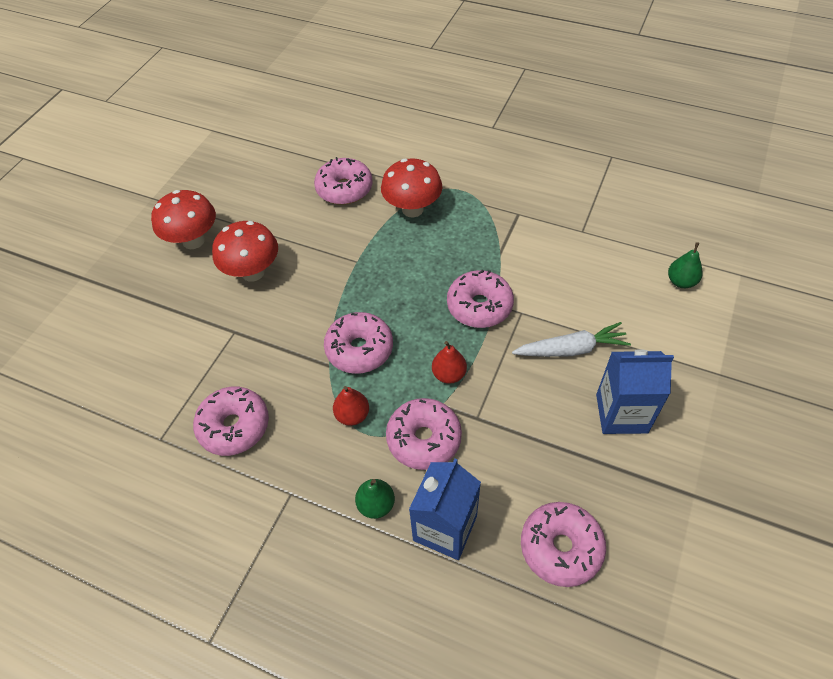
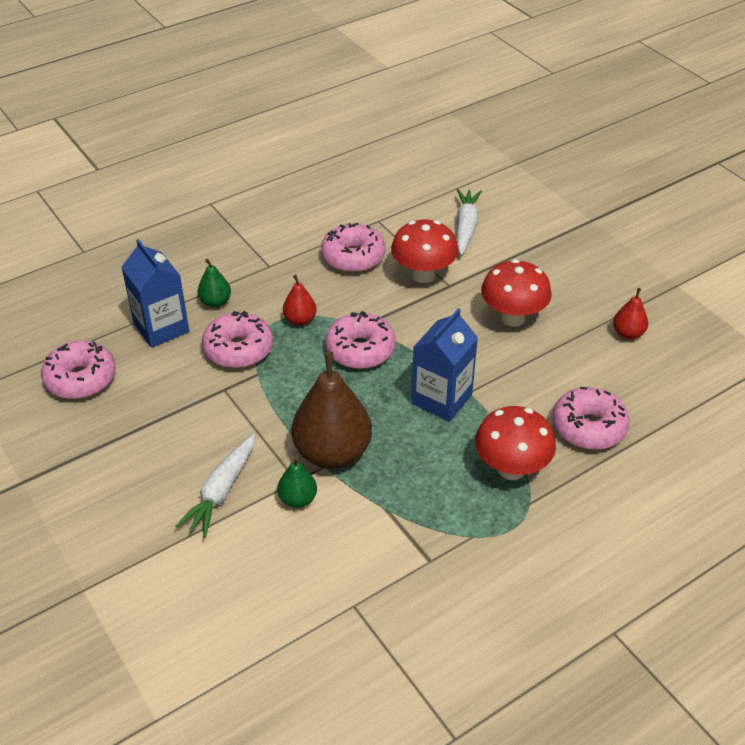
camera: 120 degrees right, 10 degrees down
red mushroom [151,190,216,249] -> red mushroom moved to [391,220,458,283]
red pear [432,341,467,384] -> red pear moved to [613,288,648,339]
pink donut [447,270,514,328] -> brown pear [292,351,372,469]
blue carton [596,349,674,434] -> blue carton moved to [411,308,478,422]
green pear [668,242,703,288] -> green pear moved to [277,457,317,508]
none -> white carrot [457,189,482,255]

